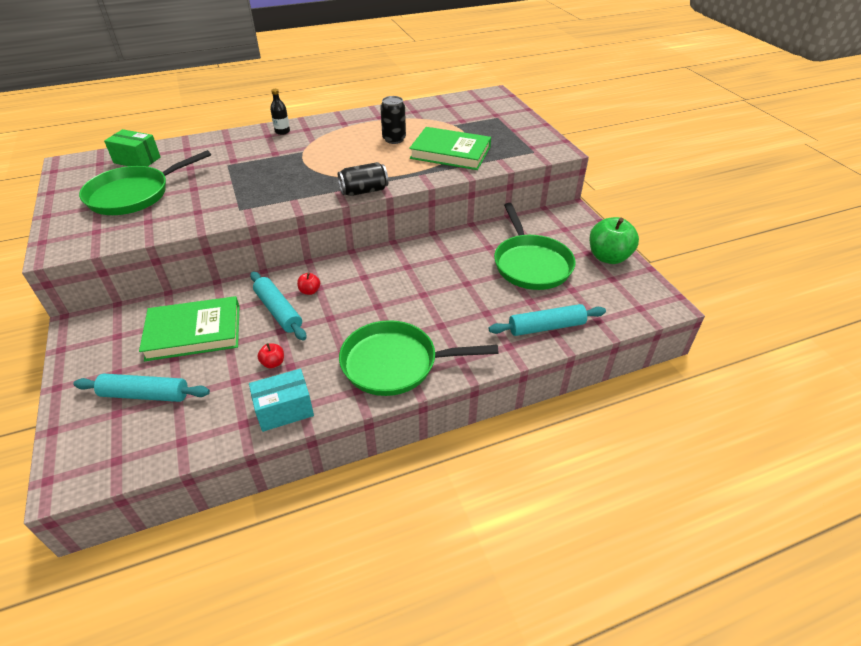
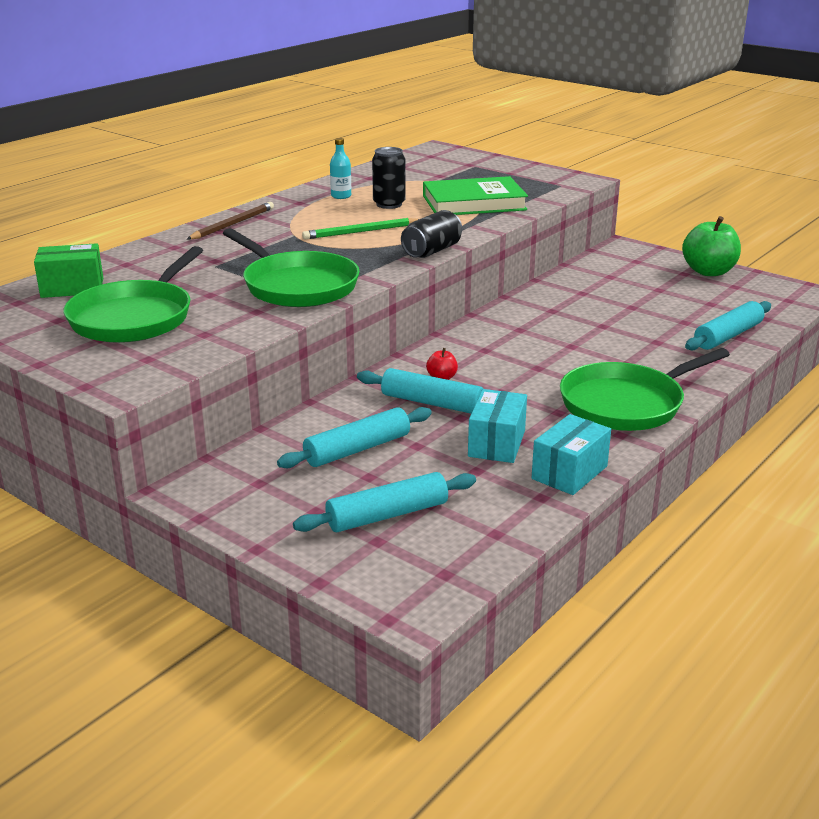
camera: 30 degrees left, 15 degrees down
green book [139,296,240,361] -> turquoise rolling pin [277,407,432,469]
red apple [257,343,284,368] -> turquoise box [468,389,527,463]
black bottle [270,89,290,135] -> brown pencil [187,202,274,240]
green pan [494,203,576,290] -> green pan moved to [223,228,360,307]
none -> green pencil [302,218,419,239]
none -> turquoise bottle [330,138,351,199]

